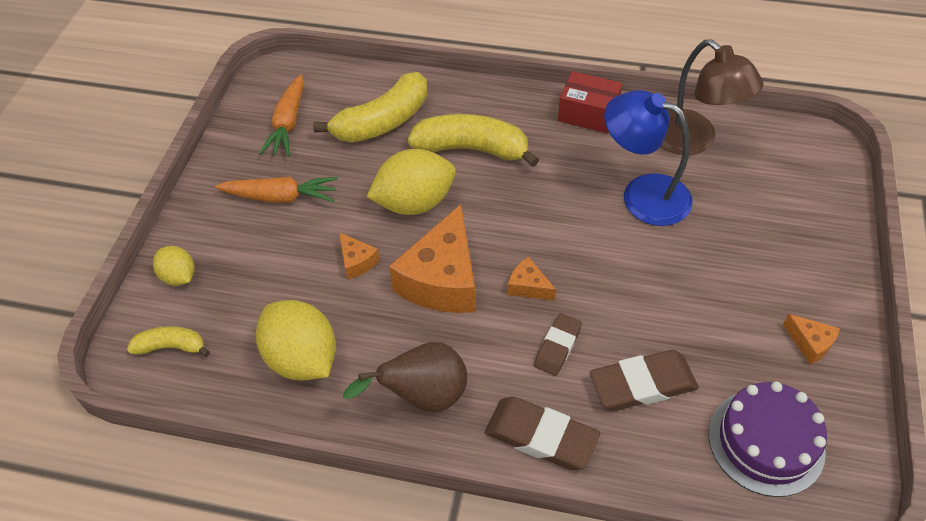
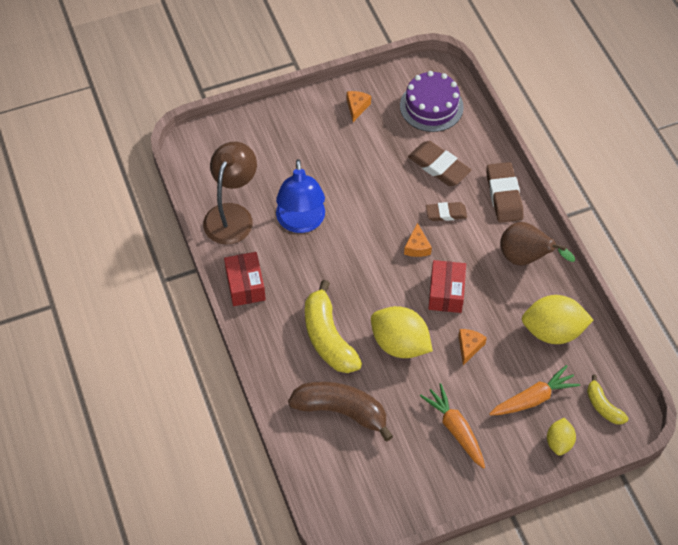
camera: 125 degrees left, 5 degrees up
yellow lemon [256,300,336,381] -> yellow lemon turned 75 degrees clockwise [522,295,593,344]
orange carrot [259,75,304,156] -> orange carrot moved to [489,365,580,415]
yellow banana [313,72,427,143] -> brown banana [288,382,393,441]
orange cheese [389,204,476,313] -> red box [428,260,466,313]

